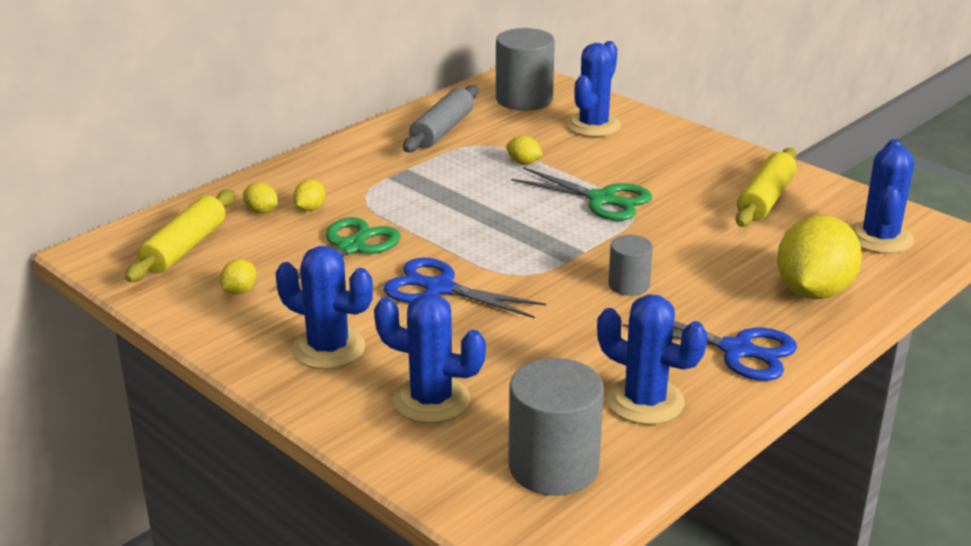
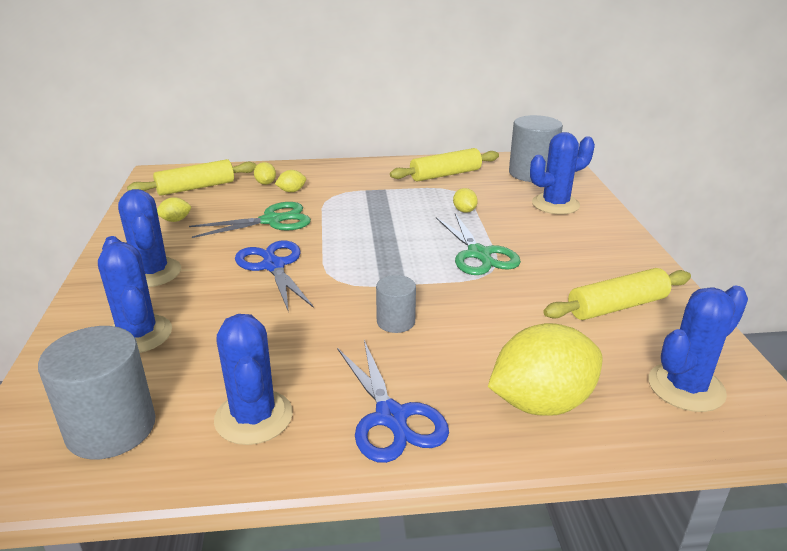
camera: 40 degrees right, 0 degrees up
grey rolling pin [403,85,478,152] -> yellow rolling pin [390,148,499,181]

